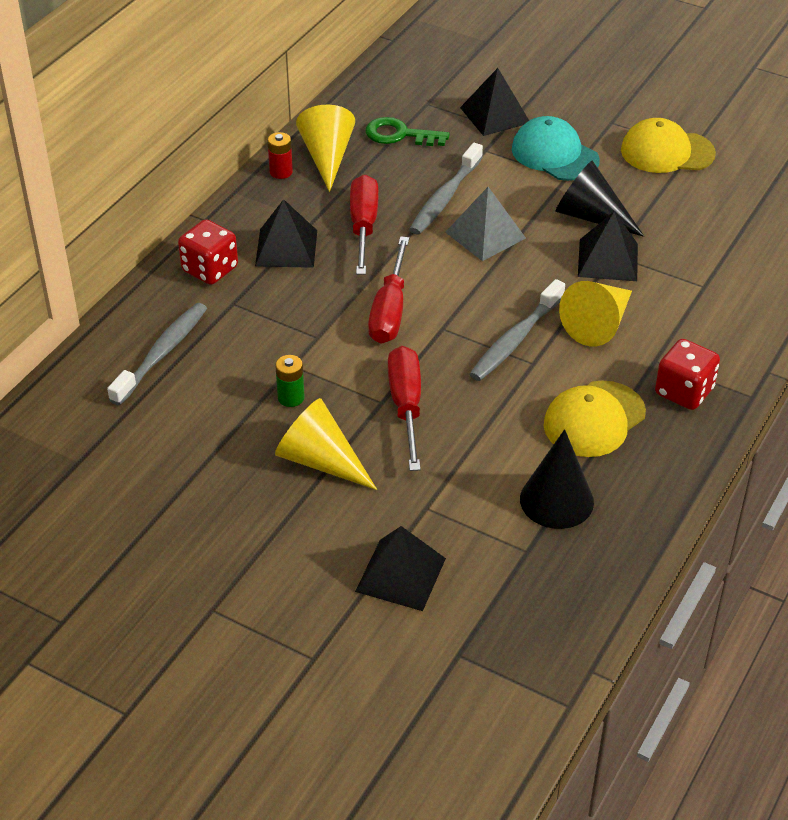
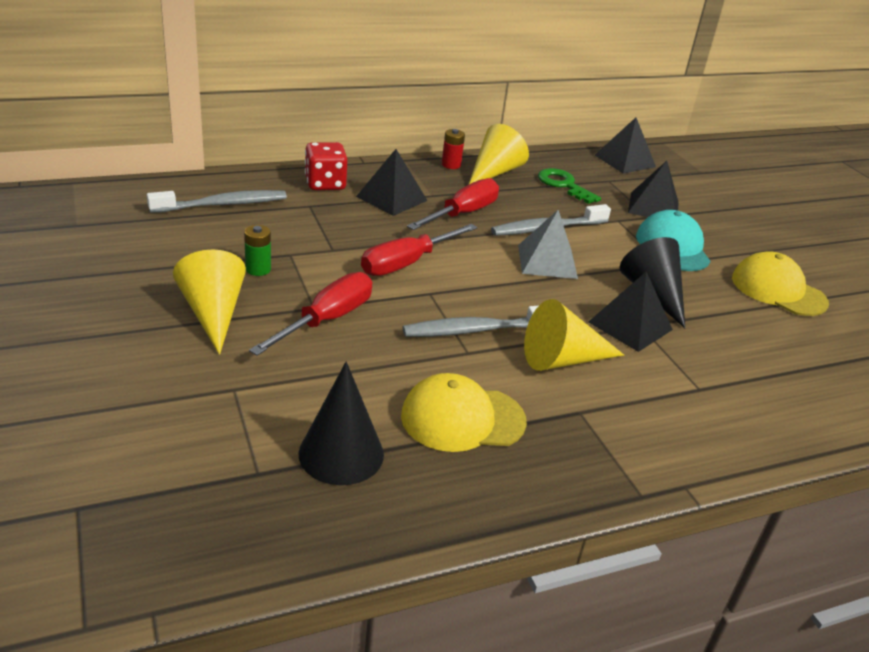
camera: 35 degrees right, 10 degrees down
black pyramid [355,526,446,611] -> black pyramid moved to [595,118,656,174]
red dice [655,339,720,410] -> none

